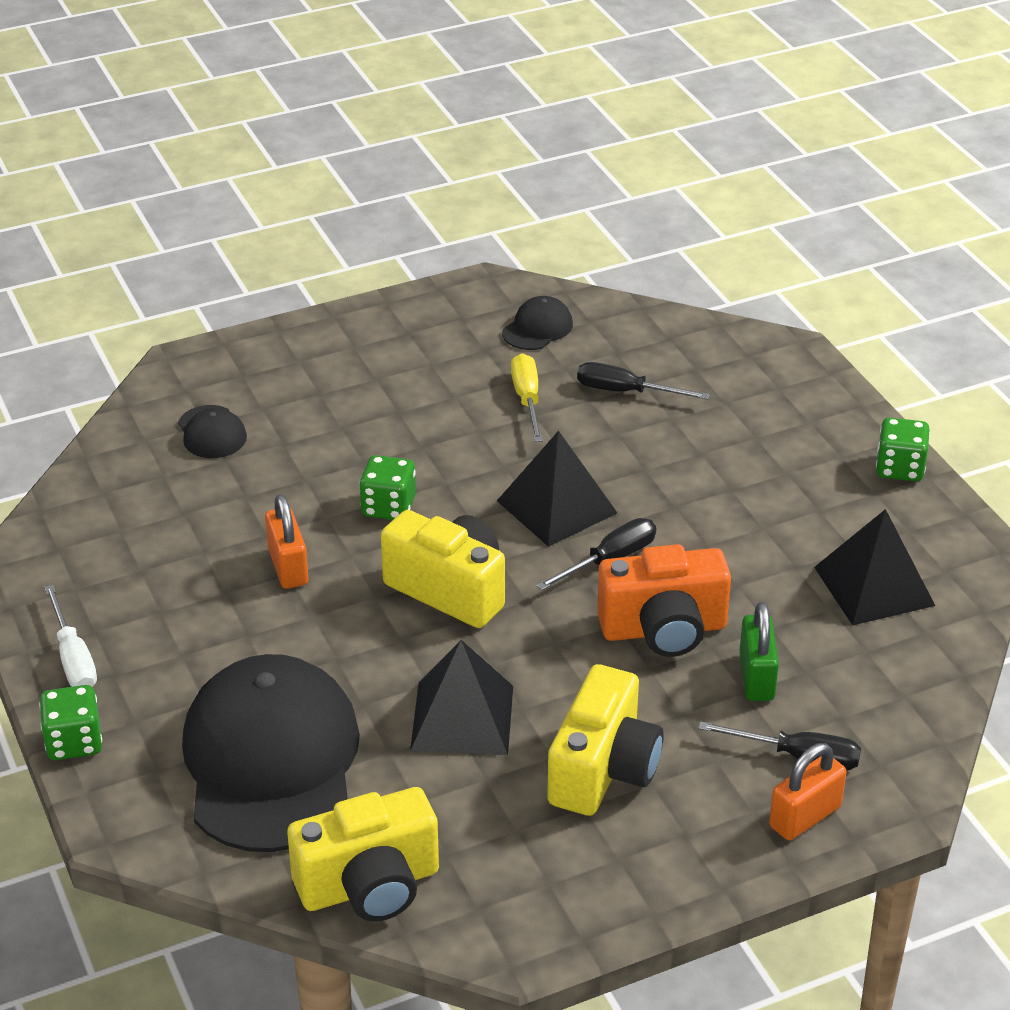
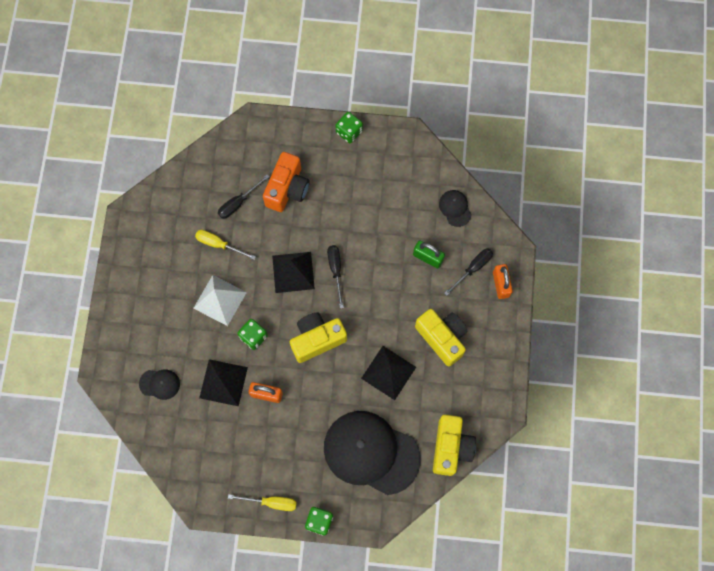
camera: 60 degrees left, 35 degrees up
white screwdriver [44,585,97,687] -> yellow screwdriver [228,494,297,511]
black cap [502,296,573,350] -> black cap moved to [439,190,472,227]
orange camera [597,544,731,657] -> orange camera moved to [263,152,310,212]
black pyramid [814,509,935,626] -> black pyramid moved to [199,359,248,406]
none -> white pyramid [193,275,247,326]

